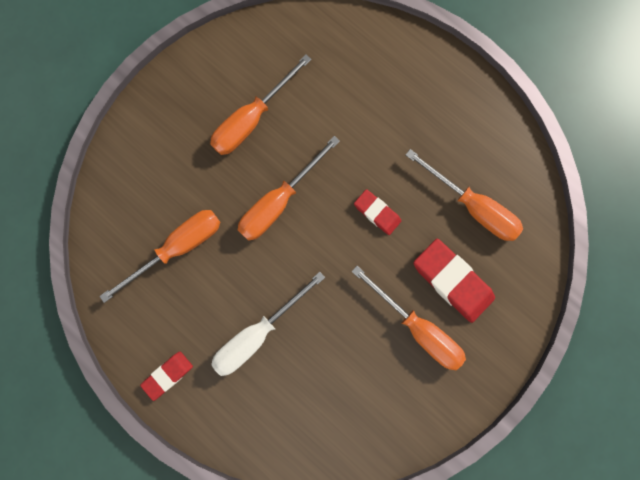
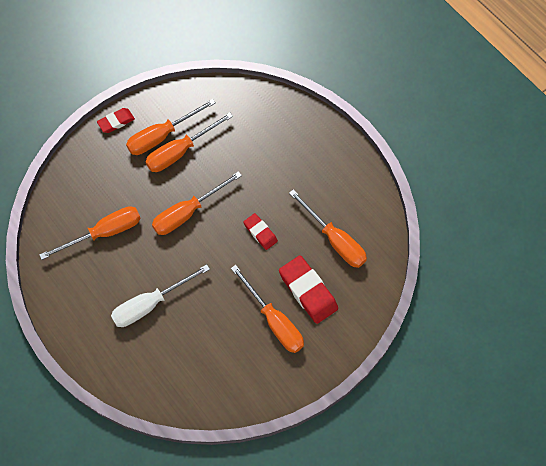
camera: 10 degrees right, 15 degrees down
red eraser [140,351,193,401] -> red eraser moved to [97,108,135,133]
none -> orange screwdriver [126,99,216,155]

